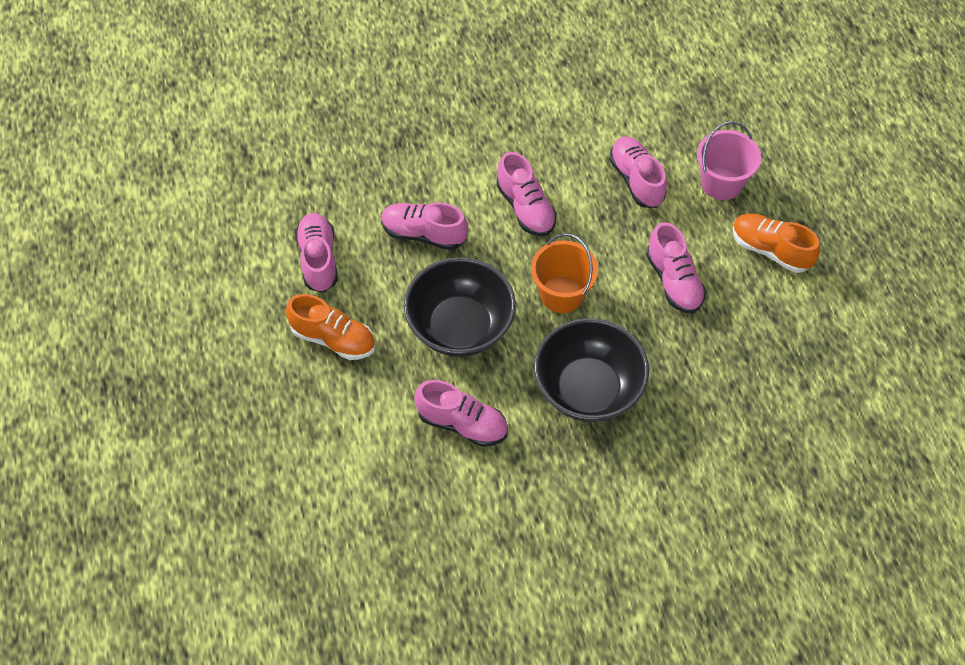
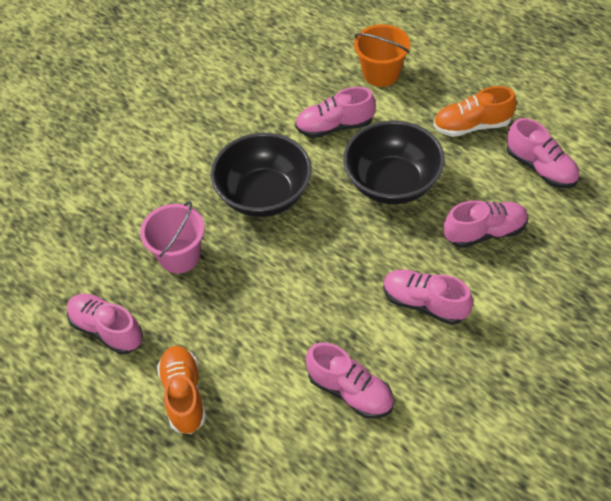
camera: 150 degrees right, 5 degrees down
orange bucket [531,233,598,313] -> orange bucket moved to [354,24,410,87]
pink shoe [646,222,706,313] -> pink shoe moved to [67,294,143,354]
pink bucket [697,121,761,200] -> pink bucket moved to [140,201,205,273]
orange shoe [732,214,820,273] -> orange shoe turned 105 degrees counterclockwise [157,346,206,434]

